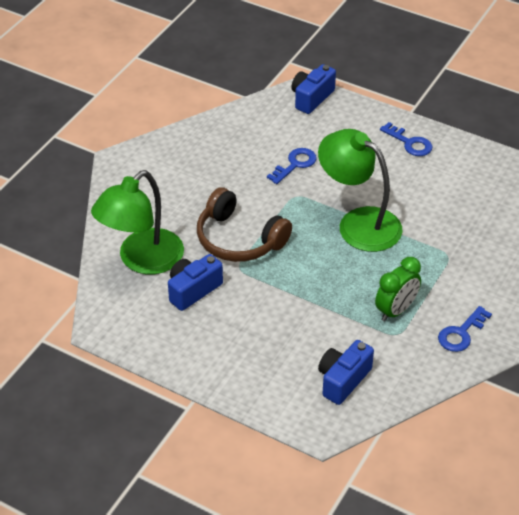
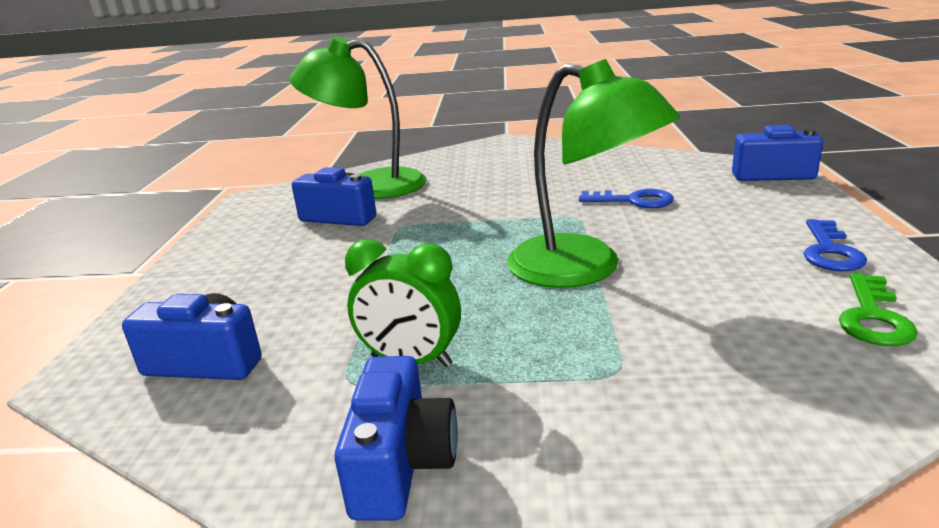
camera: 65 degrees right, 20 degrees down
brown headphones [197,187,292,262] -> none
green lamp [318,129,403,252] -> green lamp turned 120 degrees clockwise [507,59,680,288]
blue key [438,306,492,352] -> blue camera [334,356,458,521]
none -> green key [839,273,918,346]

